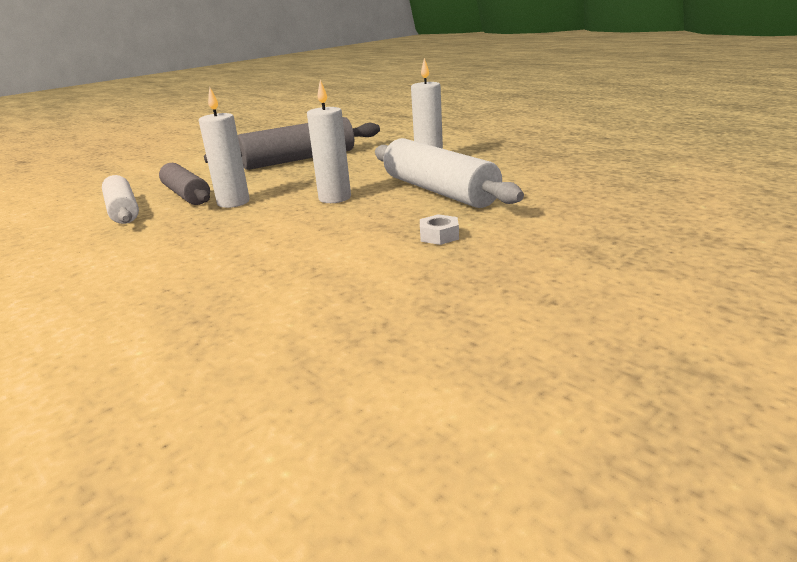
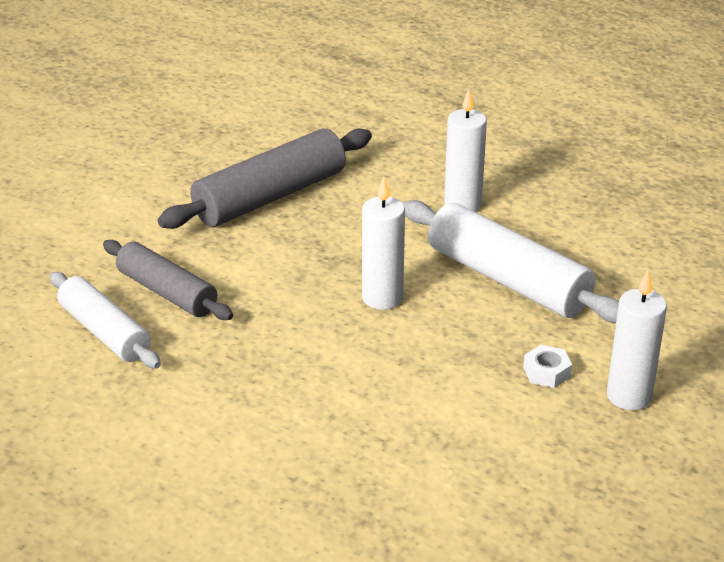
camera: 15 degrees left, 10 degrees up
white candle [199,87,250,208] -> white candle moved to [607,270,667,410]

